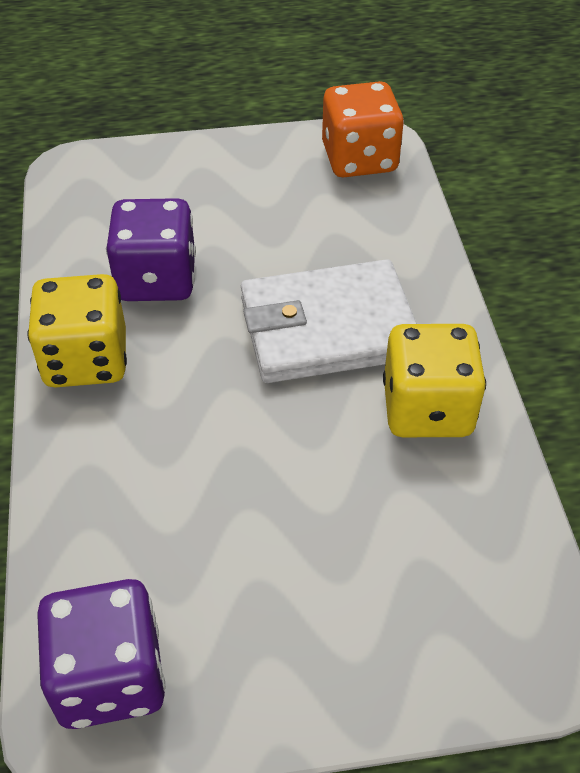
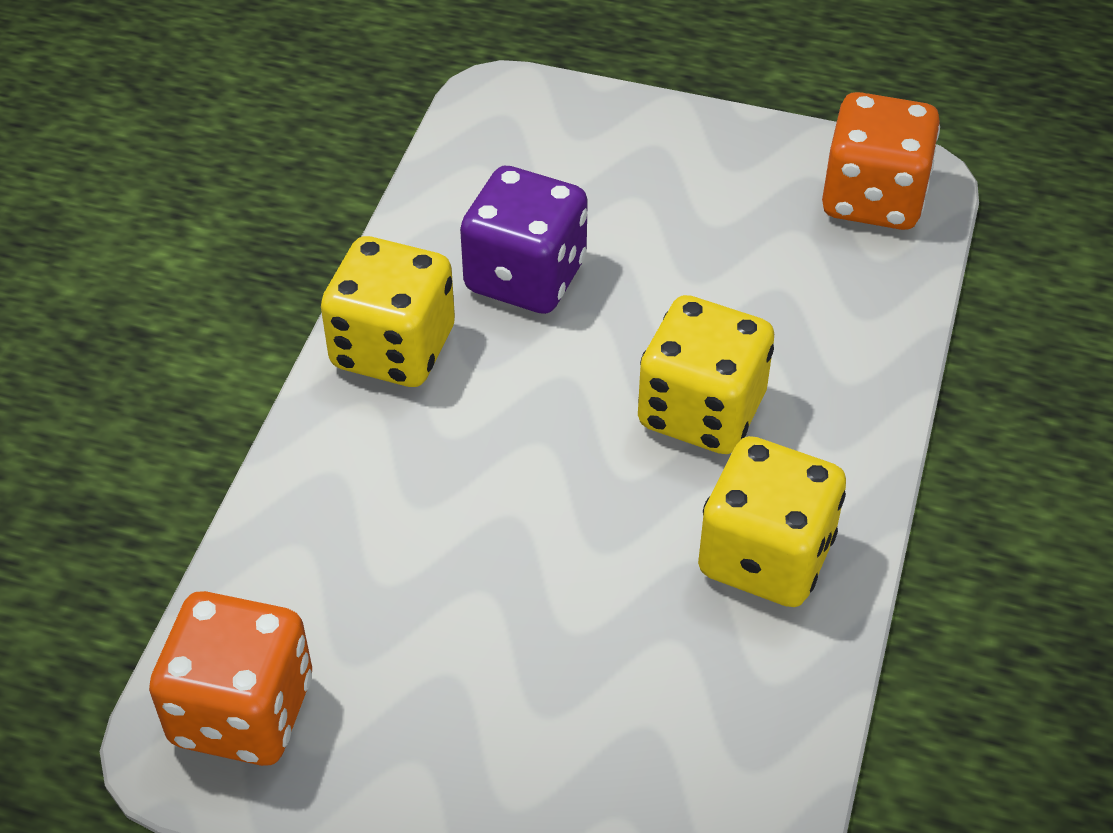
camera: 25 degrees right, 0 degrees up
purple dice [37,579,166,729] -> orange dice [149,591,312,766]
white wallet [241,259,417,383] -> yellow dice [638,295,774,454]

